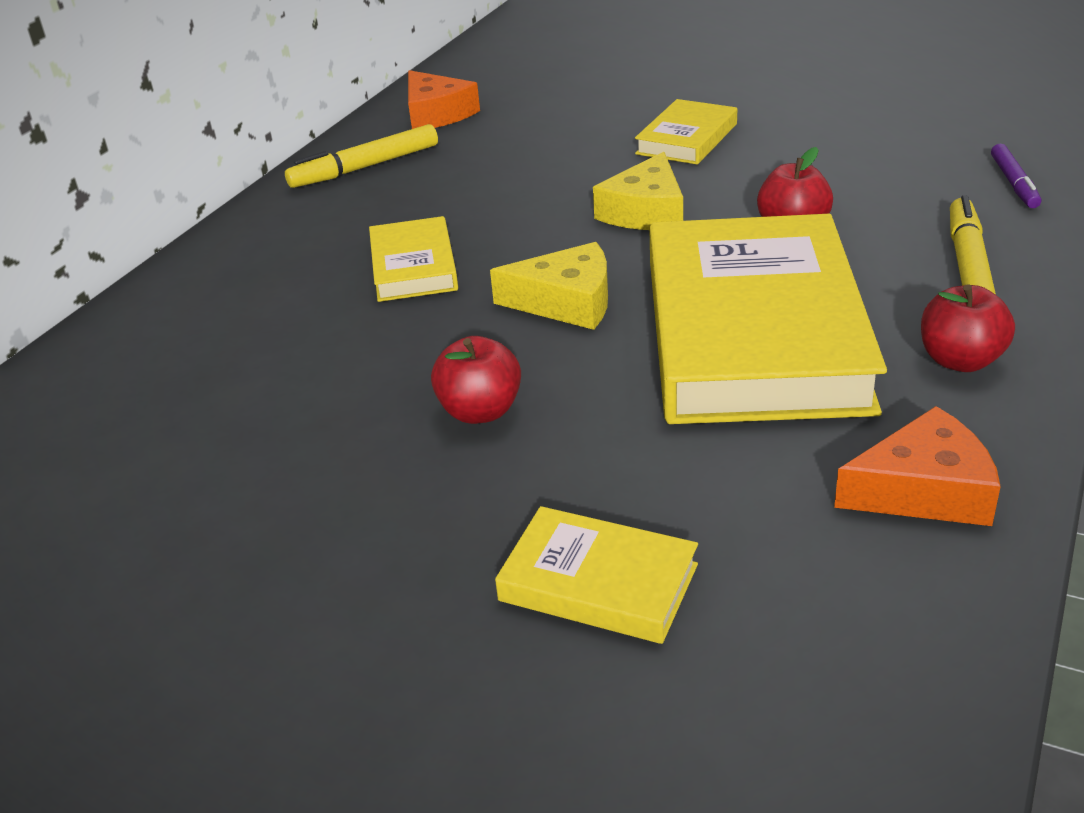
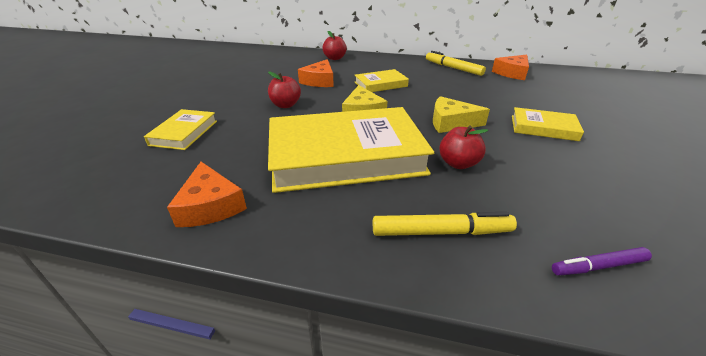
camera: 75 degrees right, 0 degrees up
red apple [921,284,1015,372] -> red apple moved to [322,31,347,60]
none -> orange cheese [298,59,334,87]

